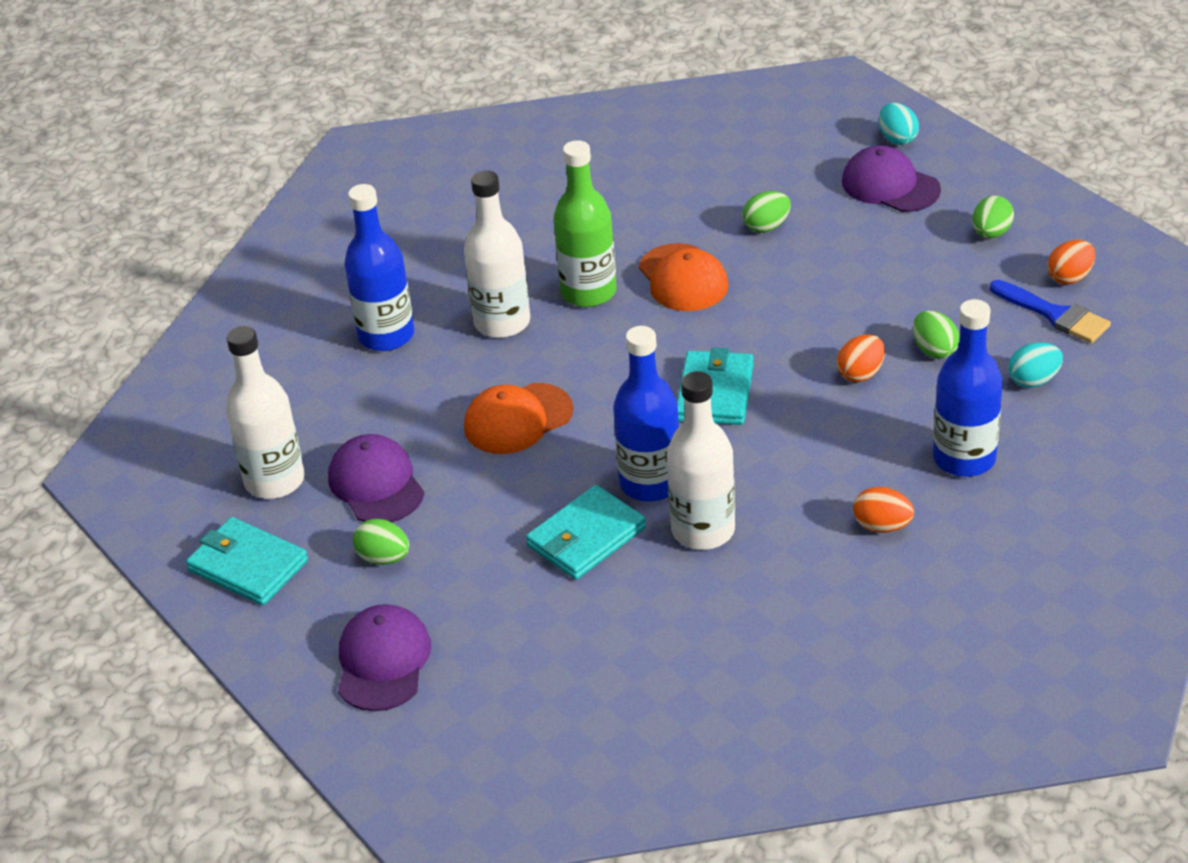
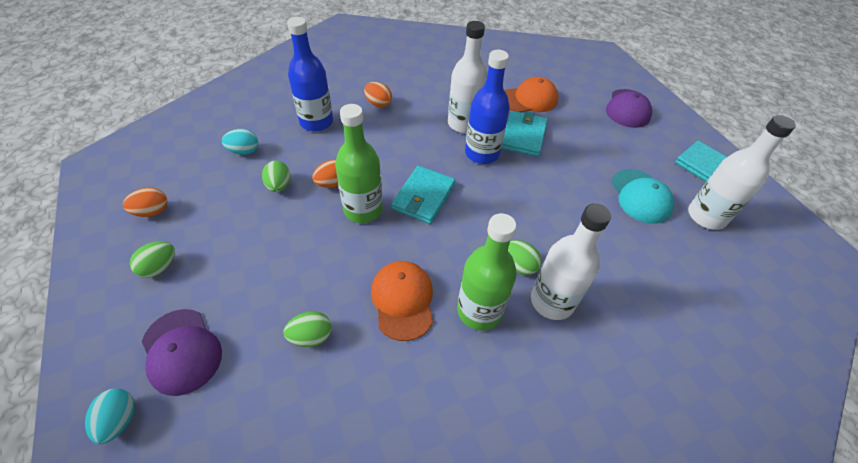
camera: 170 degrees left, 10 degrees up
purple cap [328,434,424,522] -> turquoise cap [611,169,674,224]
blue bottle [344,184,414,351] -> none
green egg [353,519,409,565] -> green egg moved to [508,240,542,275]
orange cap [464,383,573,454] -> orange cap moved to [504,77,558,112]
turquoise wallet [526,485,646,580] -> turquoise wallet turned 45 degrees counterclockwise [501,111,548,157]
blue brush [990,280,1111,343] -> none
none -> green bottle [335,104,383,223]

